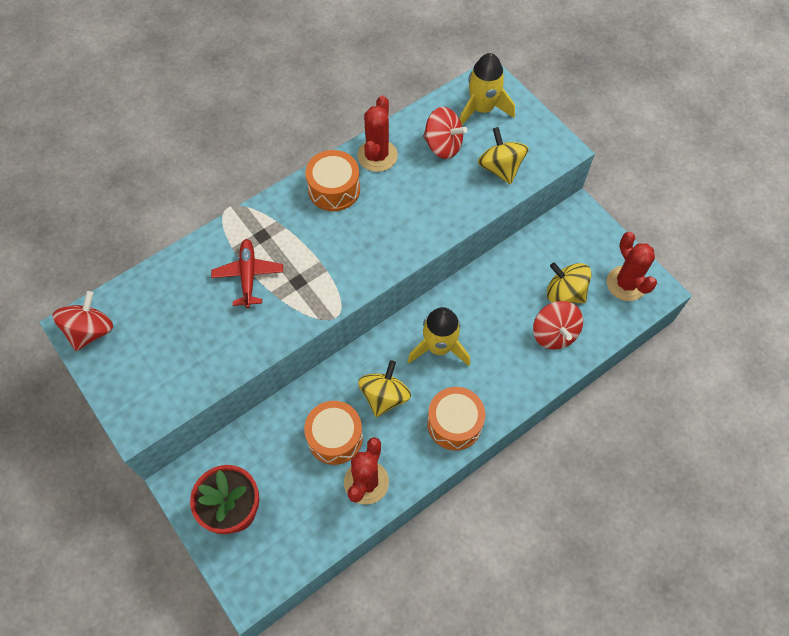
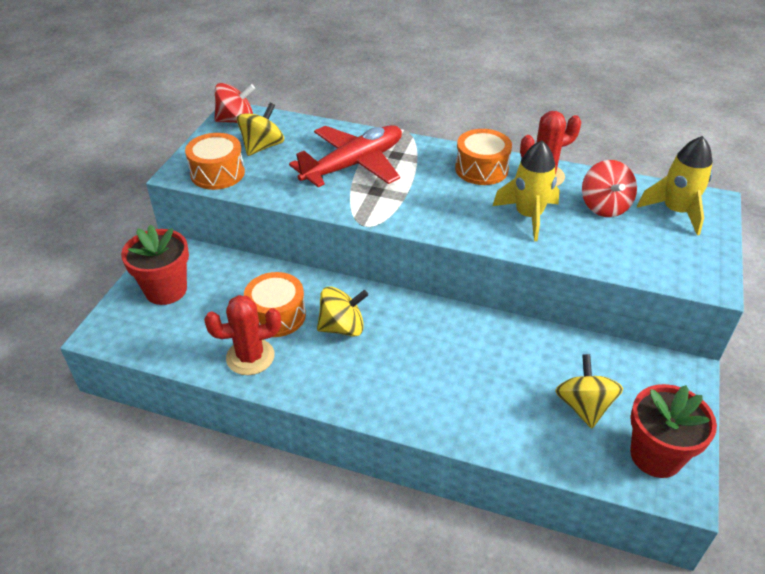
camera: 55 degrees right, 20 degrees down
red plane [211,239,283,308] -> red plane [289,125,402,187], size x1.72
yellow rocket [408,307,470,366] -> yellow rocket moved to [493,141,560,241]
orange drum [427,387,485,450] -> orange drum moved to [185,133,245,190]
yellow spinning top [478,127,528,185] -> yellow spinning top moved to [237,103,284,156]
red spinning top [533,301,583,350] -> none
red cactus [607,232,657,301] -> red flower pot [630,384,717,478]

